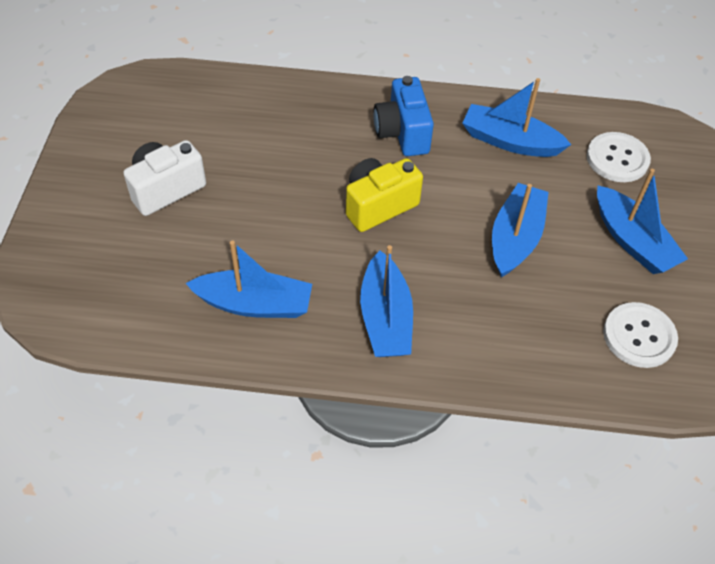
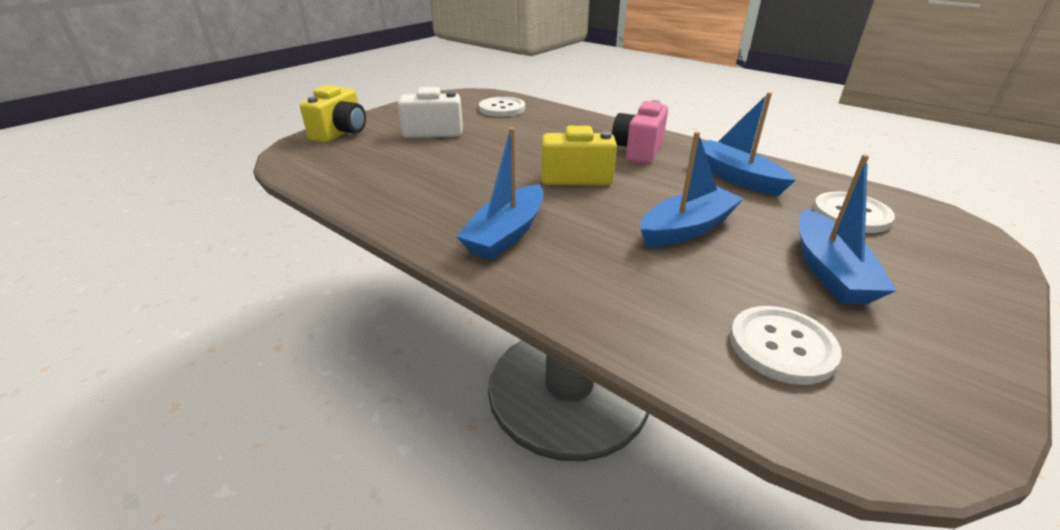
camera: 35 degrees right, 20 degrees down
blue boat [185,240,312,318] -> none
blue camera [373,76,434,156] -> pink camera [612,100,668,164]
none -> yellow camera [300,85,366,143]
none -> white button [479,97,525,117]

